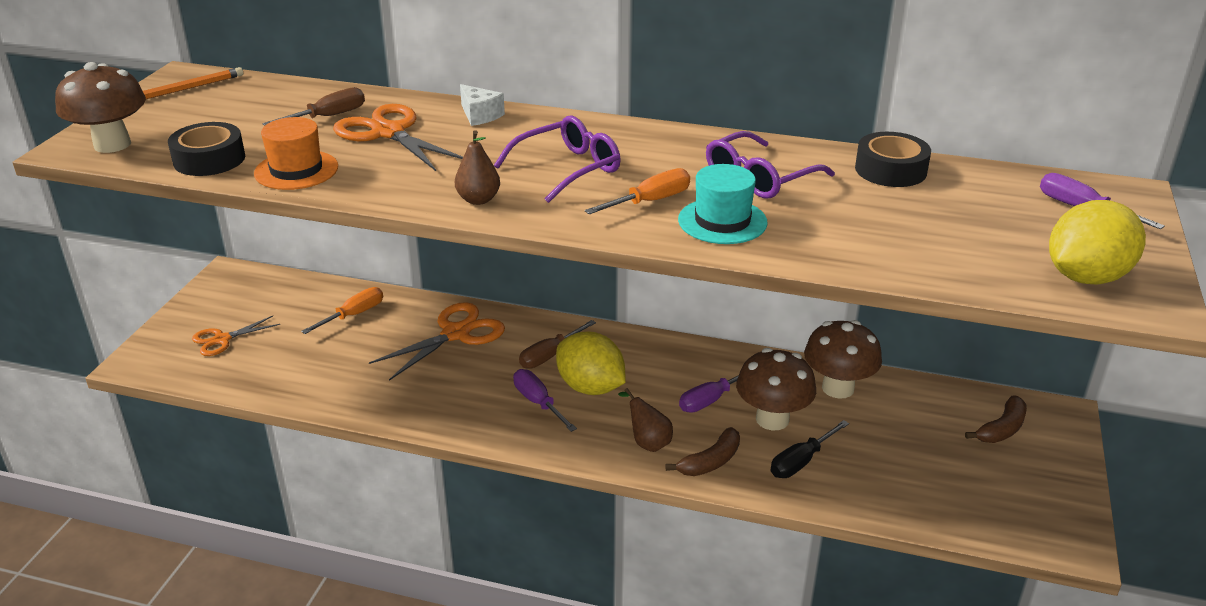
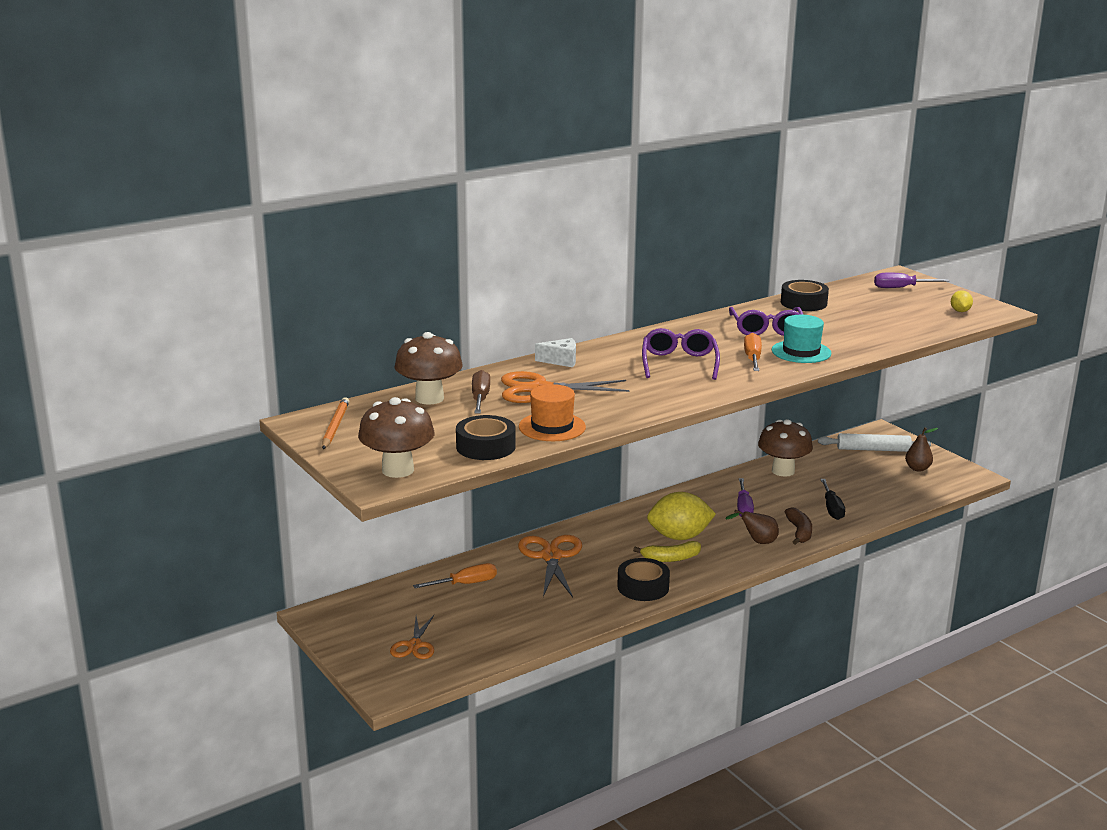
camera: 50 degrees left, 10 degrees down
orange screwdriver [301,287,383,334] -> orange screwdriver turned 75 degrees clockwise [413,563,497,588]
brown pear [455,130,500,205] -> brown pear moved to [905,428,938,471]
purple screwdriver [513,369,577,432] -> yellow banana [633,541,701,562]
brown screwdriver [519,320,596,369] -> none
brown mushroom [736,348,816,431] -> brown mushroom moved to [395,332,463,405]
brown banana [965,395,1027,443] -> white rolling pin [818,433,931,452]
yellow lemon [1049,200,1146,284] -> yellow lemon [951,290,973,312], size x0.46
none -> black tape [617,558,670,601]

